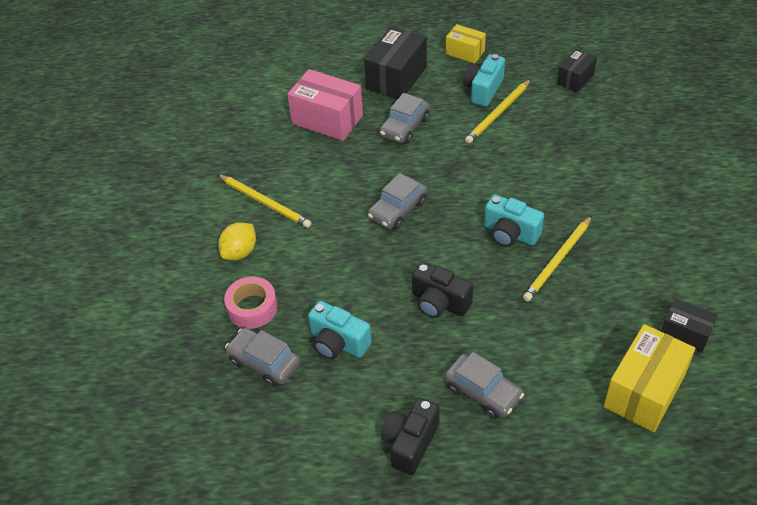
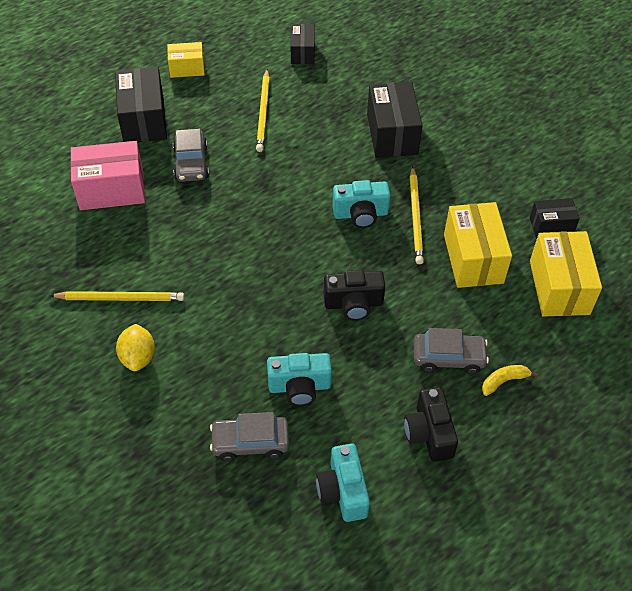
camera: 40 degrees left, 5 degrees up
pink tape [224,276,277,329] -> none
grey car [368,173,427,230] -> none
turquoise camera [463,54,505,106] -> turquoise camera moved to [316,443,370,522]
none -> black box [367,82,422,158]
none -> yellow box [444,202,512,288]
none -> yellow banana [482,365,538,396]

